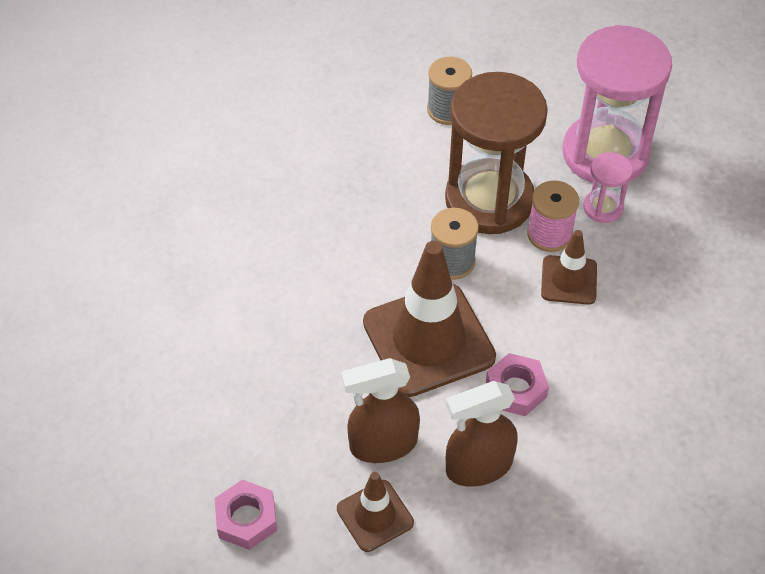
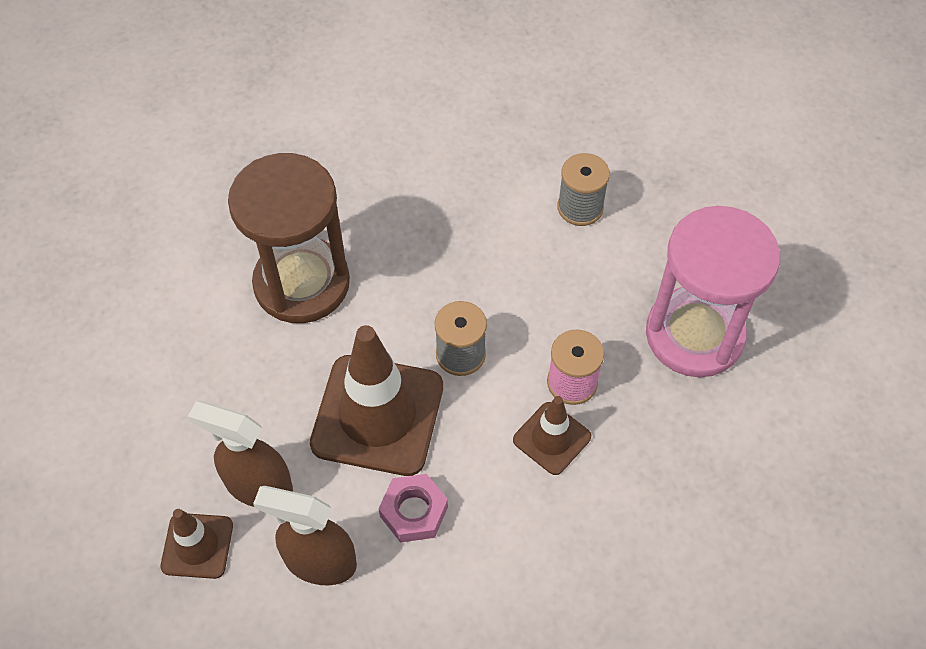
camera: 35 degrees right, 5 degrees up
pink nut [214,480,277,550] -> none
brown hourglass [445,72,548,234] -> brown hourglass moved to [228,153,350,323]
pink hourglass [583,152,633,223] -> none

